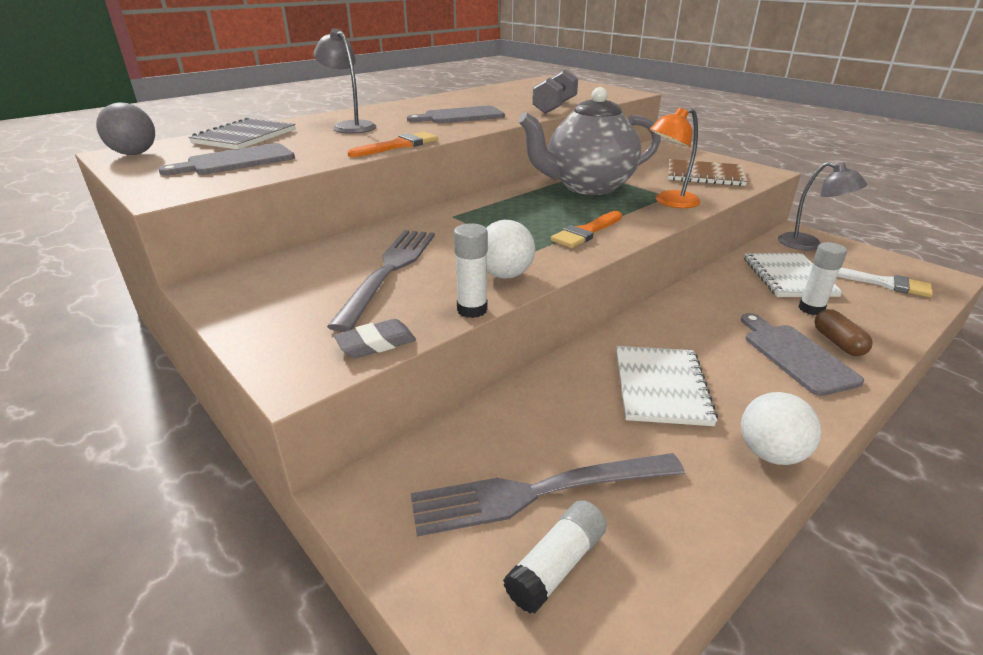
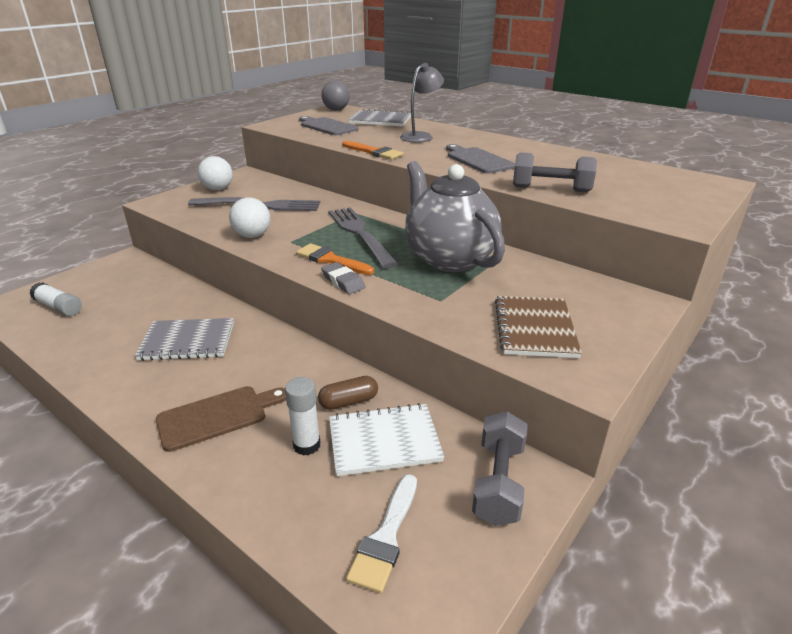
camera: 80 degrees right, 0 degrees up
grey eraser [334,319,416,358] -> grey eraser moved to [321,262,365,294]
grey fork [411,453,685,537] -> grey fork moved to [328,208,398,269]
white glue stick [454,223,488,318] -> none
white notebook [616,346,718,426] -> grey notebook [135,318,234,361]
orange lamp [649,108,701,208] -> none
grey cutting board [741,313,864,396] -> brown cutting board [156,386,286,452]
white ball [741,392,821,465] -> white ball moved to [198,156,233,190]
grey lamp [778,162,867,251] -> grey dumbbell [472,411,528,526]
brown capsule [814,309,873,356] -> brown capsule moved to [318,376,378,410]

